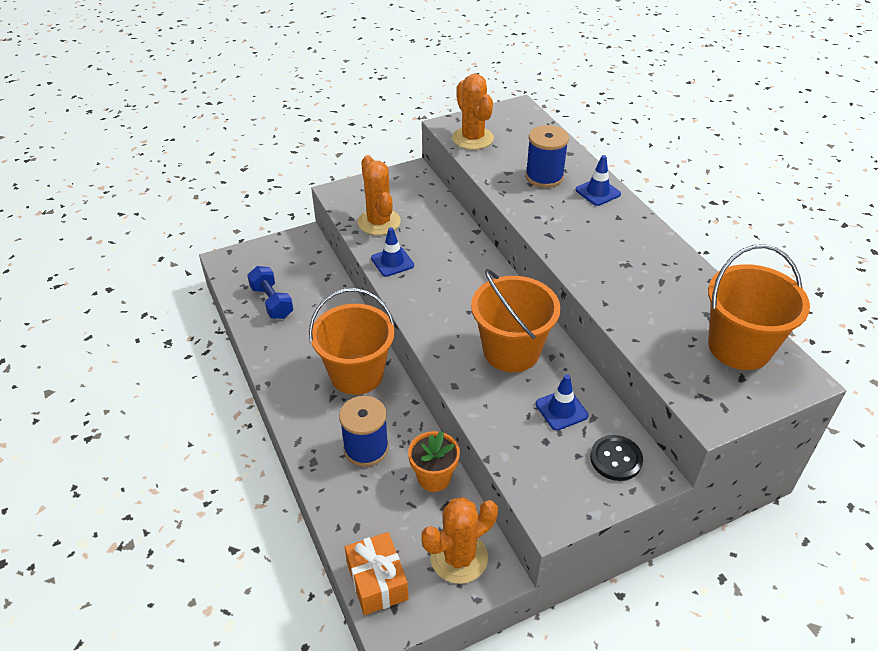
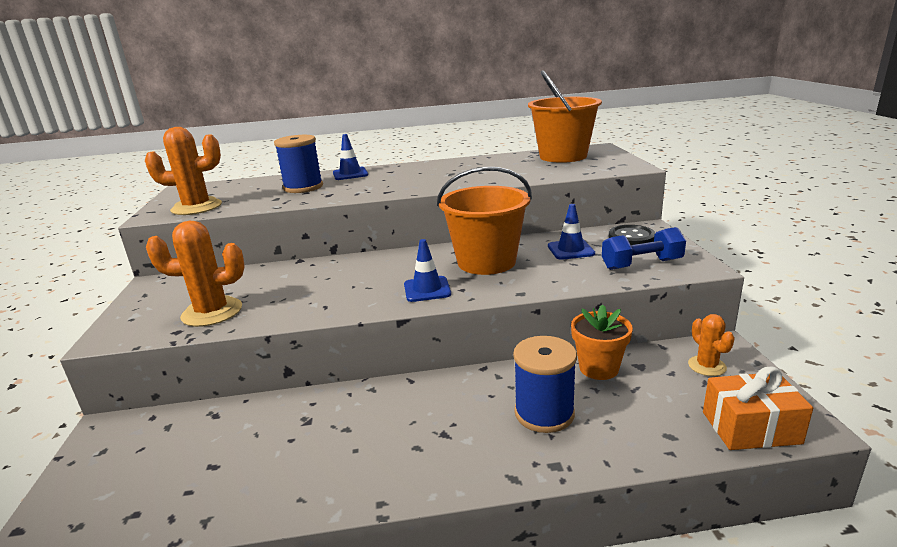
camera: 70 degrees left, 20 degrees down
blue dumbbell [247,266,293,319] -> blue dumbbell moved to [602,227,686,270]
orange bucket [309,288,395,395] -> none
blue traffic cone [371,227,414,277] -> blue traffic cone moved to [404,239,451,302]
orange cactus [421,497,498,584] -> orange cactus [688,314,735,376], size x0.57

